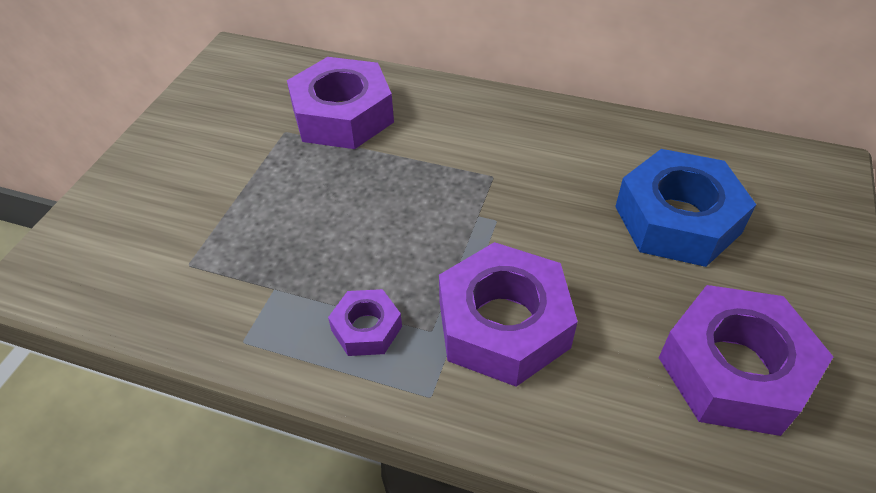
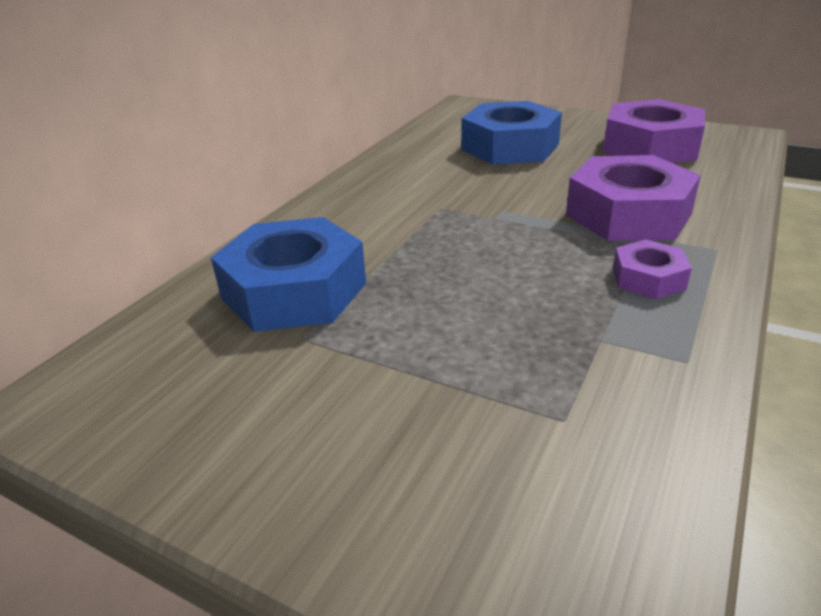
camera: 80 degrees left, 15 degrees down
purple nut [287,57,394,149] -> blue nut [211,217,366,332]

